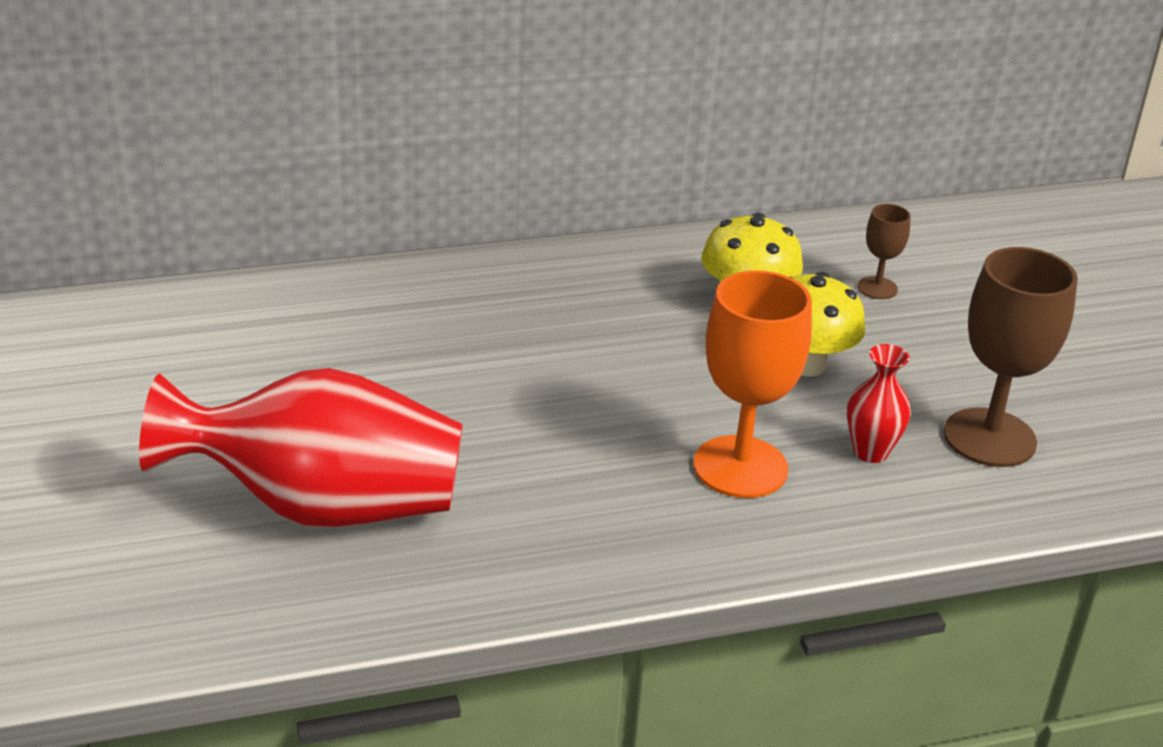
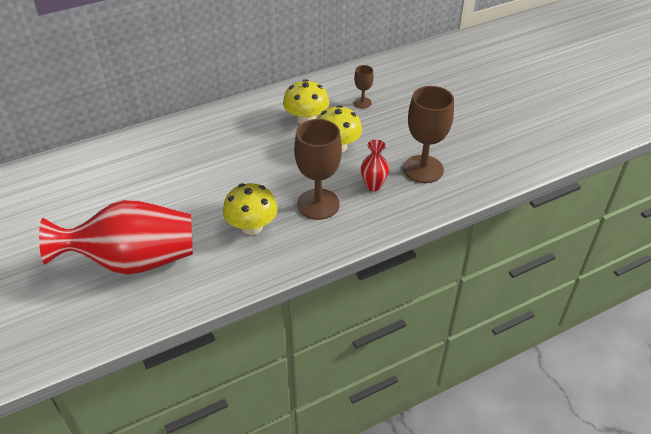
camera: 10 degrees left, 10 degrees up
orange goblet [693,270,812,498] -> brown goblet [294,119,342,220]
none -> yellow mushroom [223,183,278,235]

